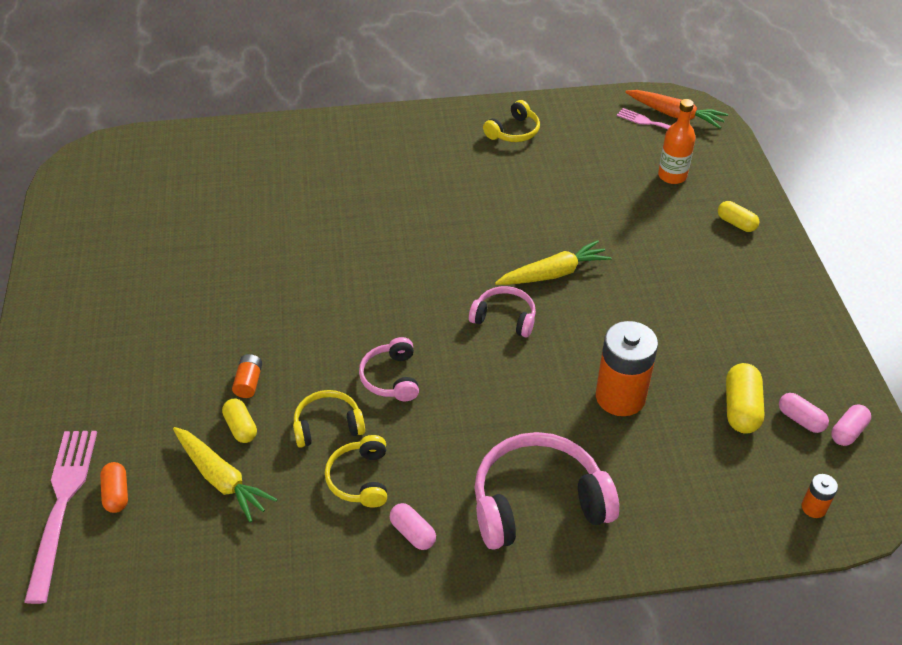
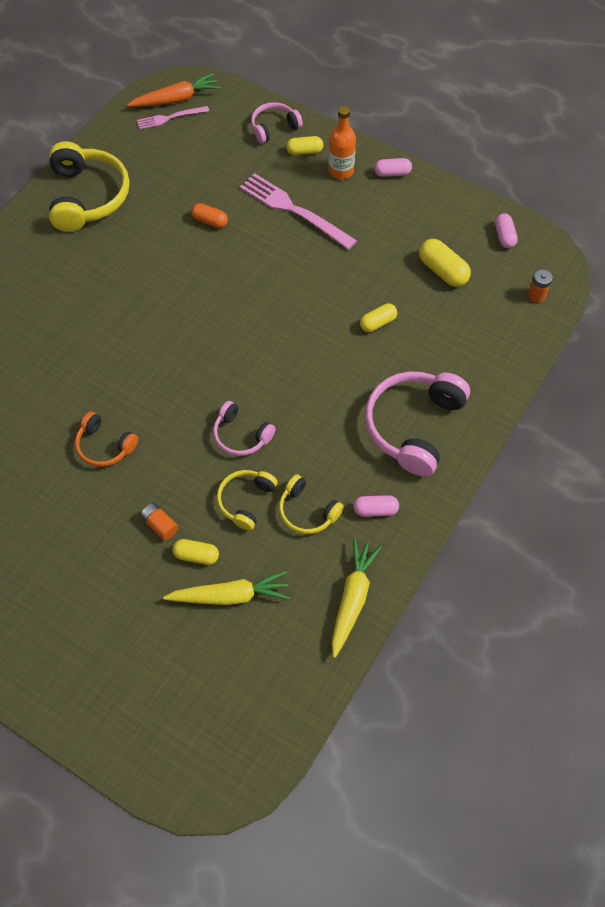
camera: 50 degrees left, 15 degrees up
pink fork [24,431,97,604] -> pink fork moved to [240,173,357,250]
orange capsule [100,462,128,513] -> orange capsule moved to [191,203,228,228]
pink headphones [469,286,536,338] -> pink headphones moved to [251,102,303,143]
yellow headphones [483,100,540,142] -> yellow headphones [49,141,129,232], size x1.83
yellow carrot [495,240,612,285] -> yellow carrot moved to [332,538,382,658]
orange battery [596,321,658,416] -> yellow capsule [360,303,397,332]
orange bottle [658,99,695,184] -> orange bottle moved to [328,106,356,179]
pink capsule [779,393,829,433] -> pink capsule moved to [374,158,412,177]
none -> orange headphones [75,412,138,467]

